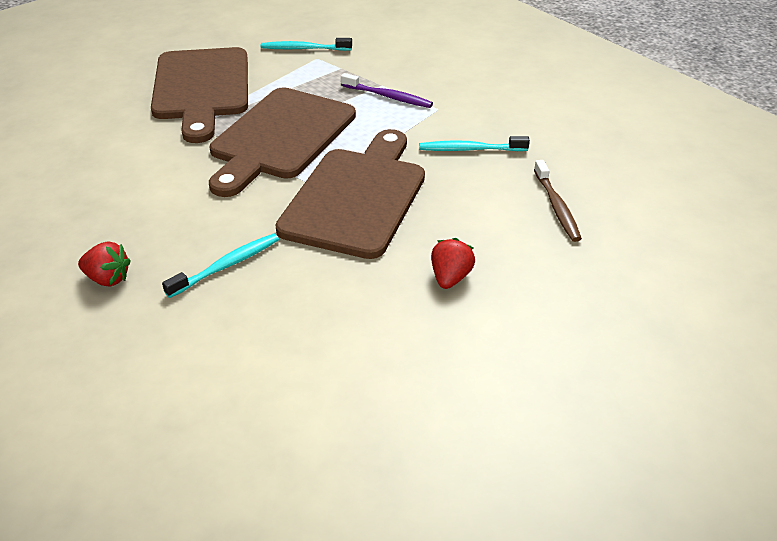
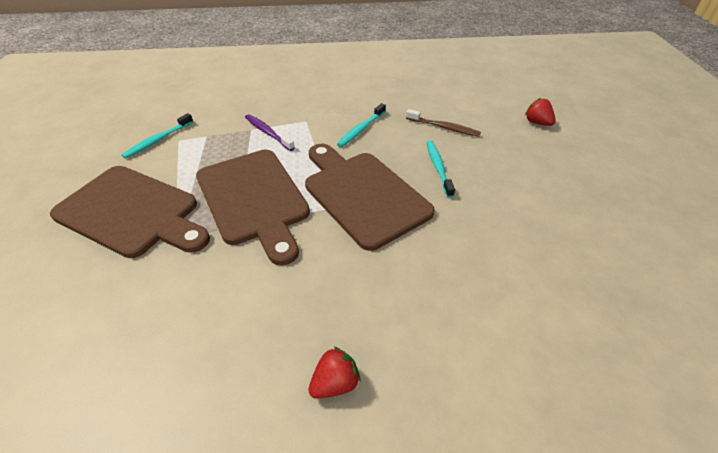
camera: 55 degrees left, 5 degrees up
turquoise toothbrush [162,233,279,298] -> turquoise toothbrush moved to [426,141,455,198]
purple toothbrush [341,73,433,108] -> purple toothbrush turned 105 degrees counterclockwise [245,114,295,151]
red strawberry [431,238,475,289] -> red strawberry moved to [525,98,556,126]

